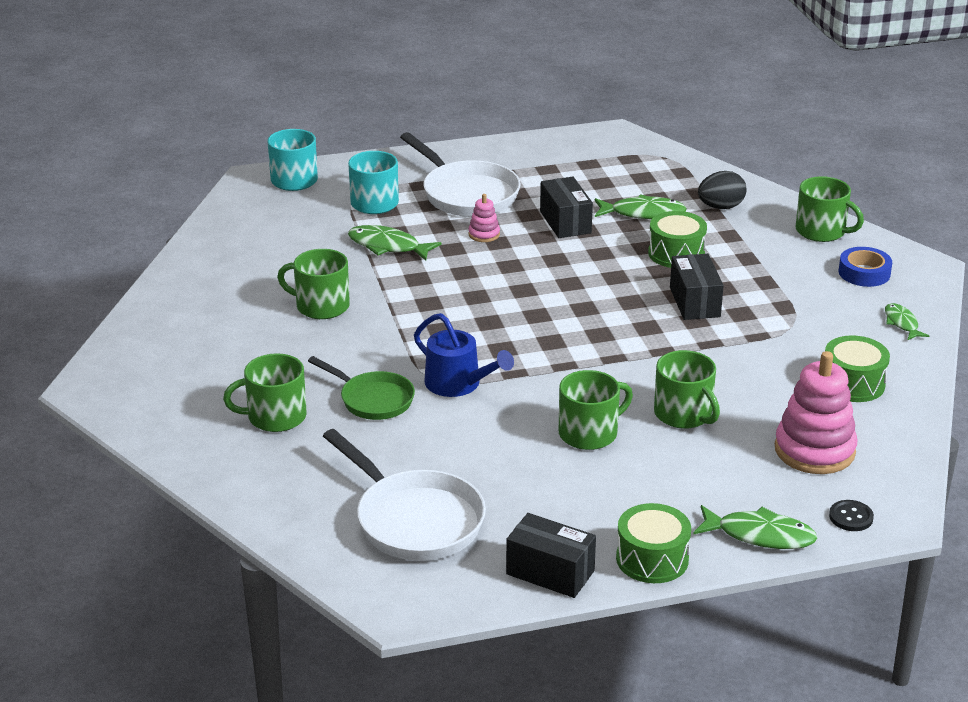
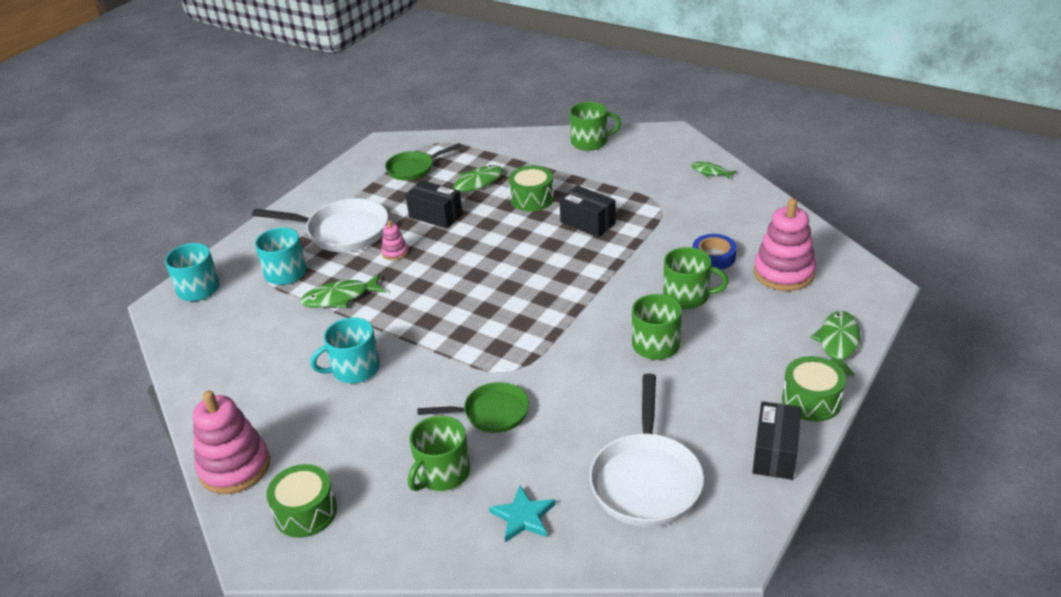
camera: 40 degrees left, 5 degrees up
green mug [277,249,350,319] -> turquoise mug [310,317,380,383]
white pan [323,429,486,561] -> white pan turned 90 degrees clockwise [589,373,704,527]
blue watering can [414,313,514,397] -> none
black box [506,513,596,598] -> black box turned 60 degrees counterclockwise [752,401,801,480]
green fish [693,505,817,549] -> green fish turned 45 degrees counterclockwise [810,311,860,376]
black egg [698,171,746,209] -> none
green drum [825,335,890,402] -> green drum moved to [266,464,337,538]
black button [829,500,874,531] -> none
blue tape [839,247,892,287] -> blue tape moved to [693,234,737,270]
none -> pink stacking toy [193,390,270,494]
none -> green pan [385,143,462,180]
none -> turquoise star [489,486,556,542]

